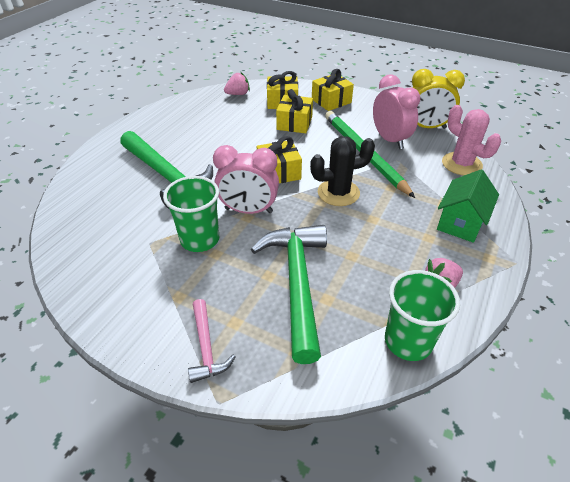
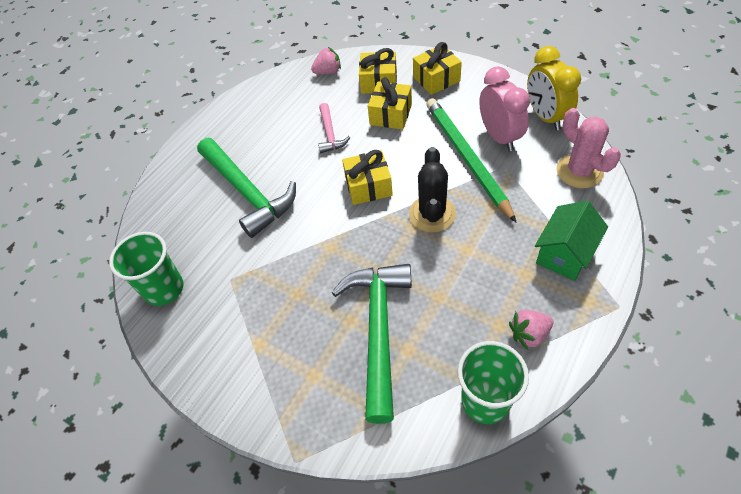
camera: 10 degrees right, 10 degrees up
green cup [163,176,219,252] -> green cup moved to [109,232,184,306]
pink hammer [188,299,235,383] -> pink hammer moved to [318,103,351,153]
pink clock [213,145,279,214] -> none
black cactus [310,136,375,206] -> black cactus turned 75 degrees counterclockwise [409,147,456,232]
yellow clock [412,69,465,129] -> yellow clock turned 60 degrees clockwise [527,46,581,130]

